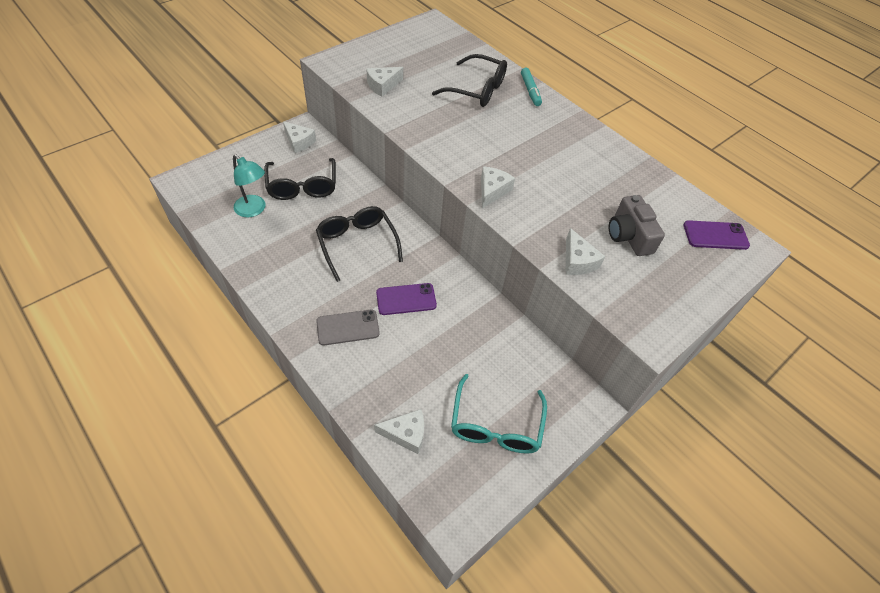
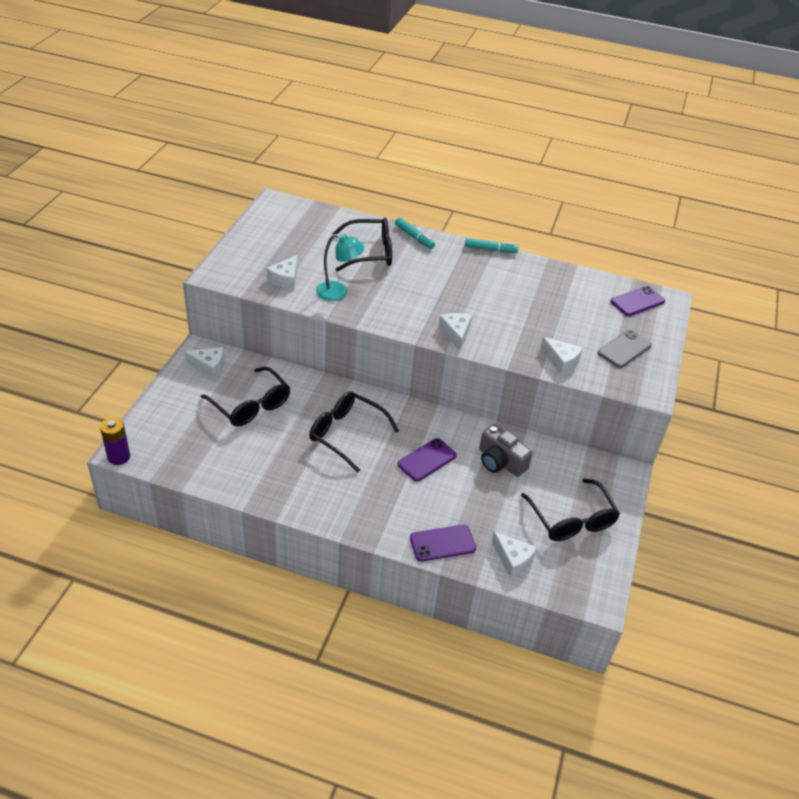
camera: 30 degrees left, 10 degrees down
turquoise lamp [233,154,265,218] -> turquoise lamp moved to [316,234,364,301]
grey phone [316,310,380,346] -> grey phone moved to [598,330,652,368]
white cheese [374,409,424,454] -> white cheese turned 75 degrees clockwise [491,531,537,577]
turquoise glasses [451,374,547,454] -> black glasses [521,478,620,541]
grey camera [609,195,665,256] -> grey camera moved to [479,424,532,477]
none -> purple battery [100,417,130,465]
none -> purple phone [410,525,476,561]
none -> turquoise marker [465,238,518,253]

